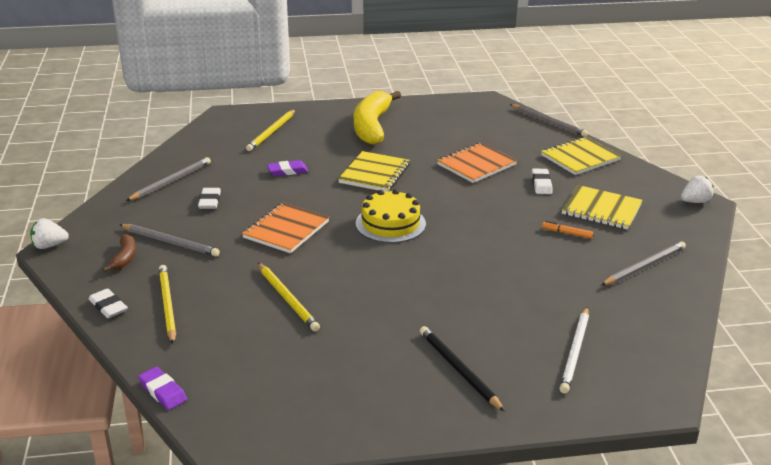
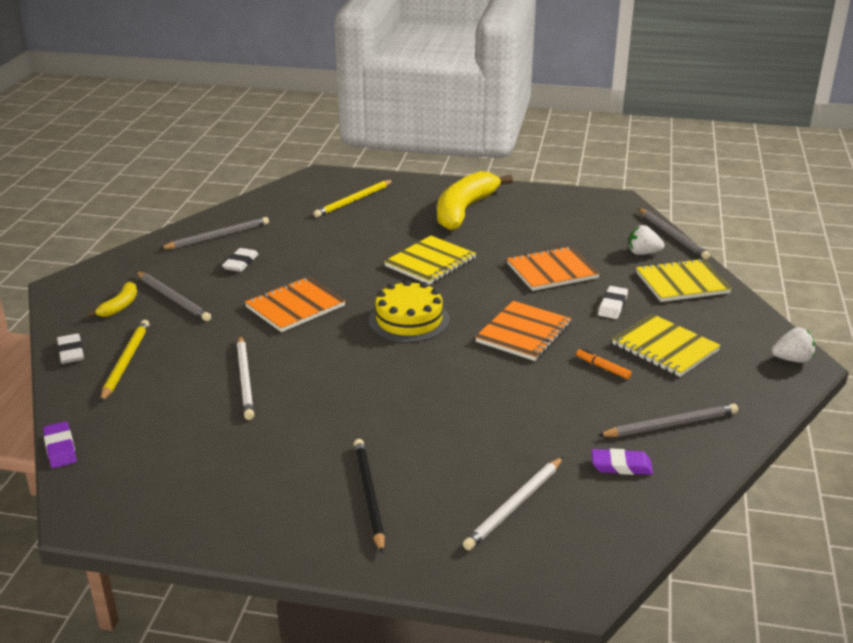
camera: 20 degrees right, 0 degrees up
white strawberry [30,218,69,249] -> white strawberry moved to [629,225,664,255]
brown banana [102,234,136,272] -> yellow banana [87,282,137,317]
yellow pencil [258,263,320,331] -> white pencil [237,335,254,420]
purple eraser [267,160,308,176] -> purple eraser moved to [592,448,653,475]
none -> orange notebook [475,301,572,361]

